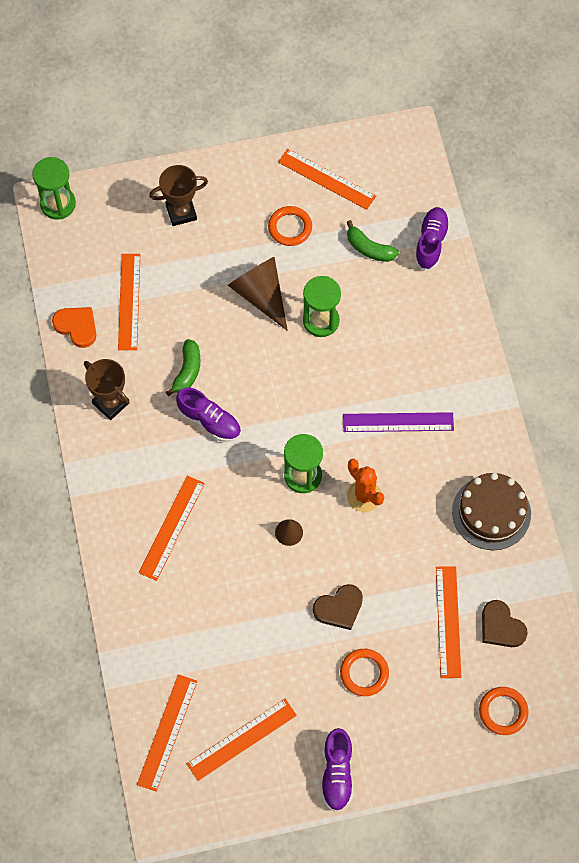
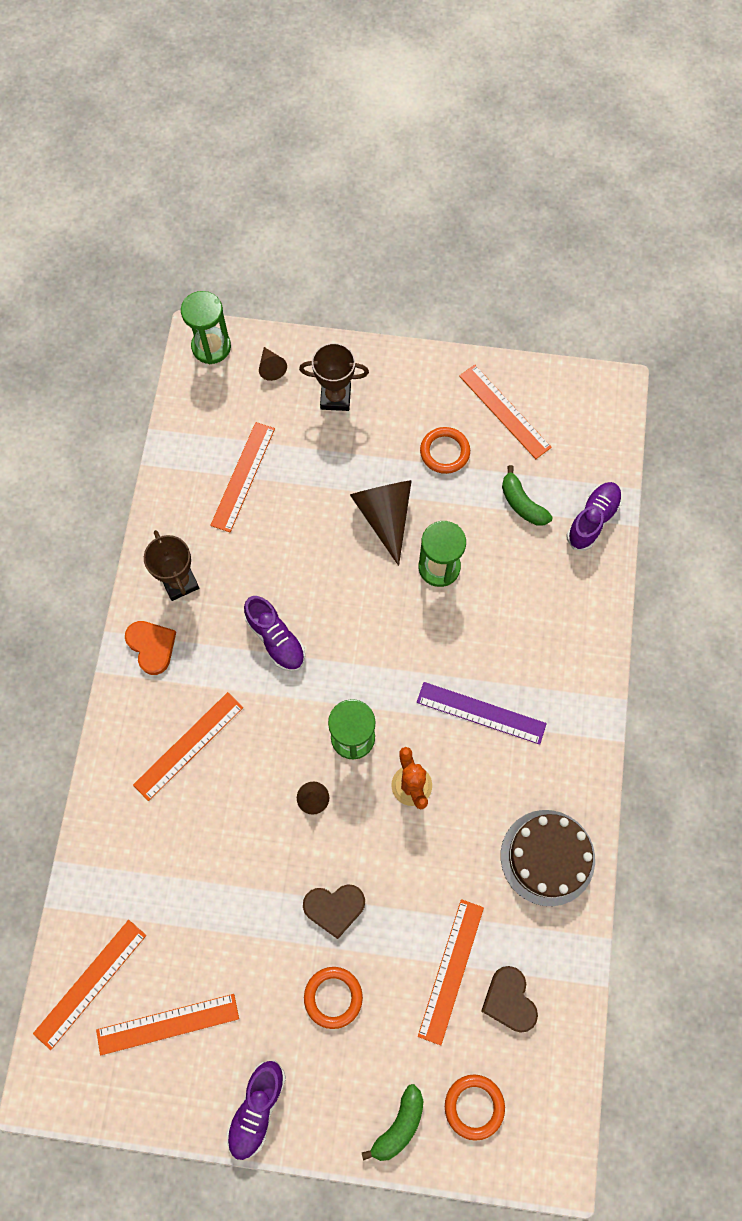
camera: 20 degrees right, 5 degrees up
orange heart [52,307,97,348] -> orange heart moved to [125,621,176,675]
green banana [166,339,200,396] -> green banana moved to [362,1084,423,1161]
none -> brown cone [259,347,287,381]

